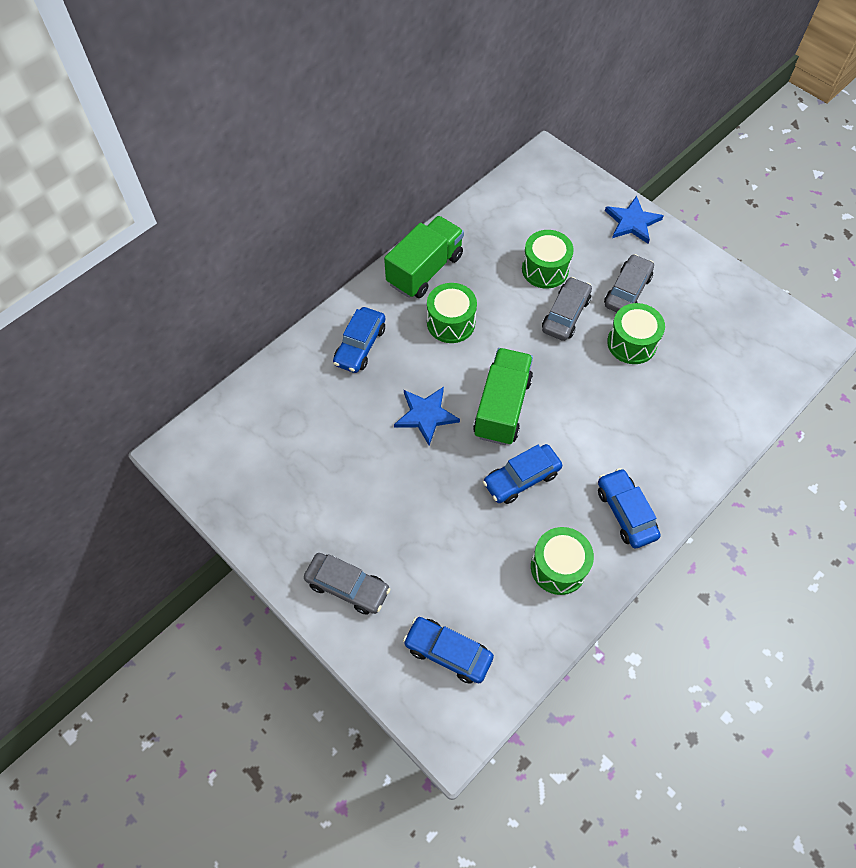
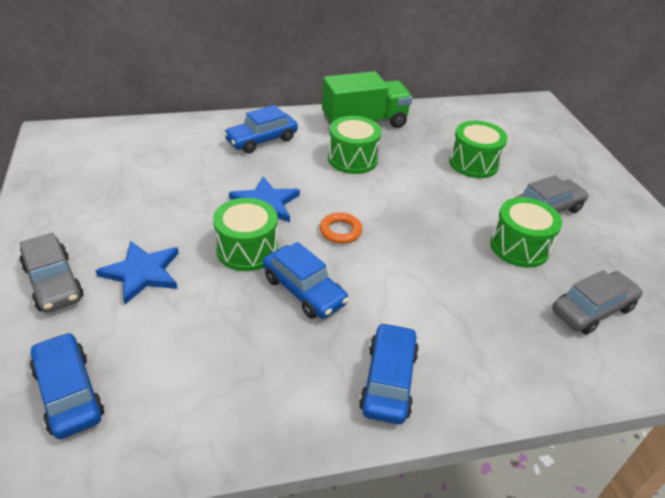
camera: 30 degrees right, 20 degrees down
green truck [473,348,533,445] -> orange ring [320,212,362,244]
blue car [483,444,562,504] -> blue car turned 135 degrees counterclockwise [263,242,349,319]
green drum [531,527,594,595] -> green drum moved to [213,198,278,271]
grey car [542,277,592,341] -> grey car moved to [552,270,643,335]
blue star [605,196,663,244] -> blue star moved to [95,241,179,304]

